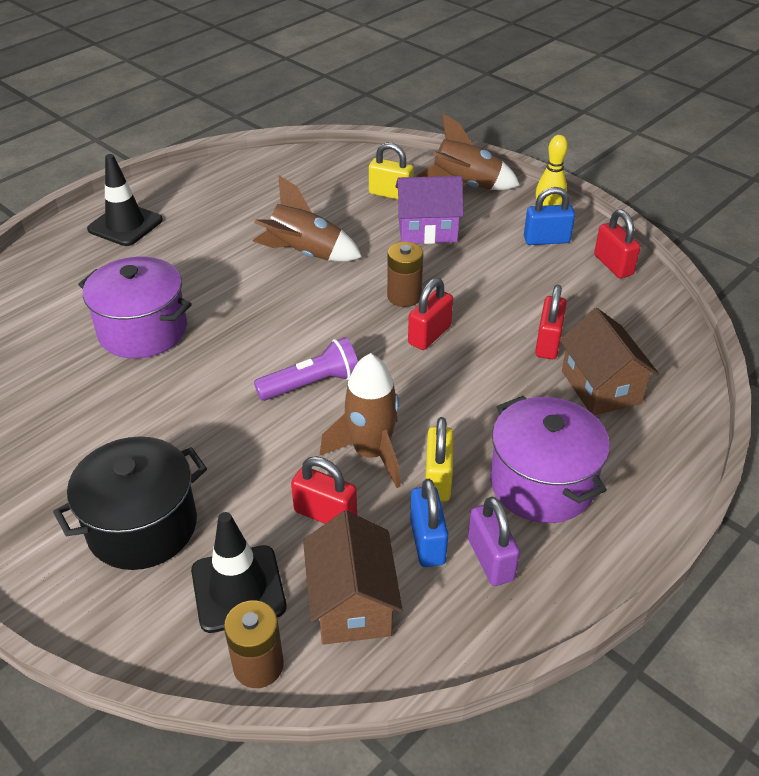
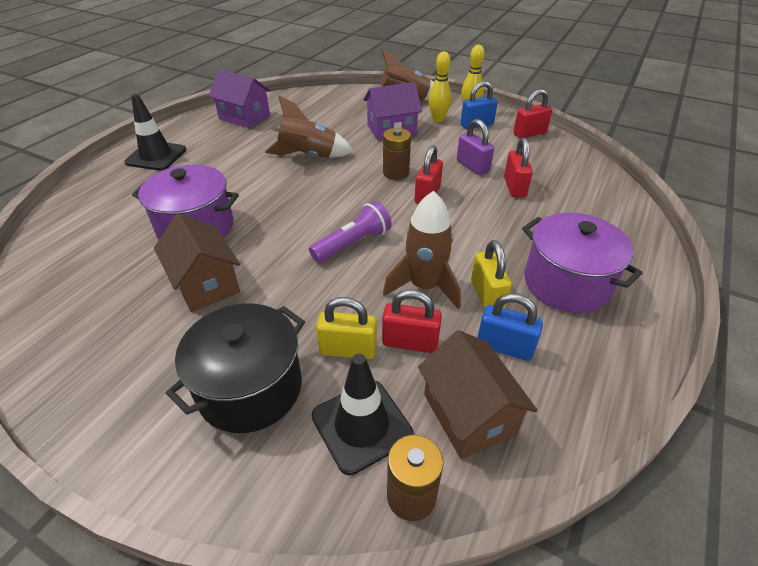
camera: 15 degrees left, 0 degrees up
yellow padlock [369,142,414,200] -> yellow padlock moved to [316,297,377,359]
blue padlock [410,479,448,567] -> blue padlock turned 45 degrees counterclockwise [477,293,543,361]
purple padlock [468,496,520,586] -> purple padlock moved to [457,119,494,175]
brown house [559,308,659,415] -> brown house moved to [154,214,240,312]
red padlock [594,209,641,278] -> red padlock turned 75 degrees counterclockwise [513,89,552,139]
none -> purple house [208,69,271,128]
none -> yellow bowling pin [428,51,451,122]

